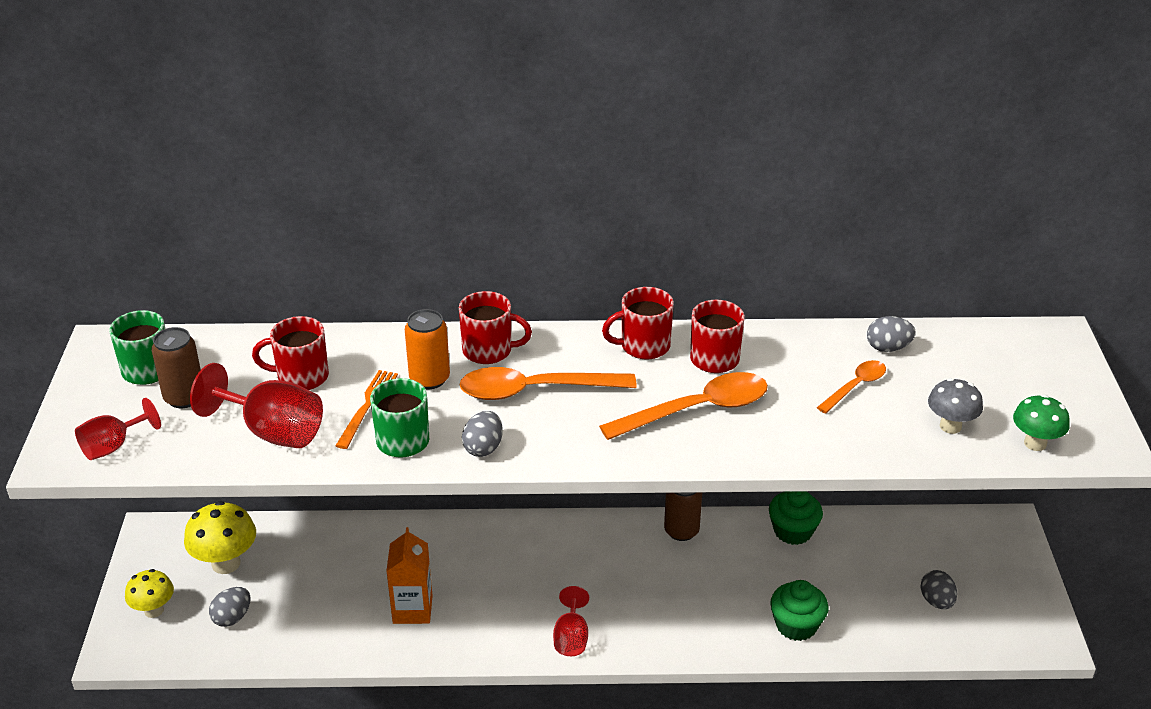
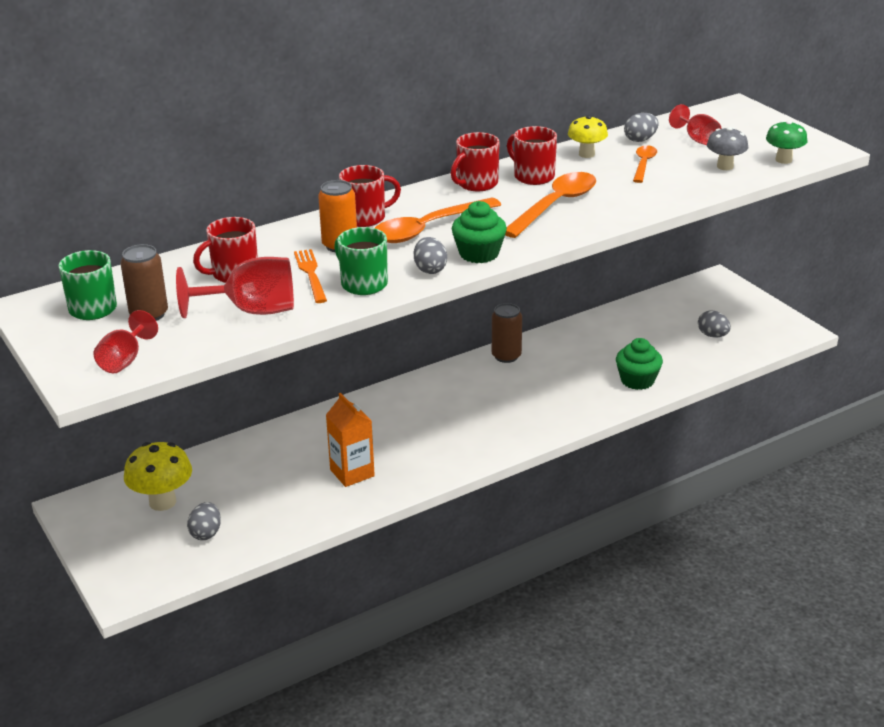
camera: 30 degrees left, 5 degrees down
yellow mushroom [125,569,174,618] -> yellow mushroom moved to [568,115,608,158]
red goblet [553,586,589,656] -> red goblet moved to [669,104,721,145]
green cupcake [769,491,823,545] -> green cupcake moved to [452,201,507,263]

